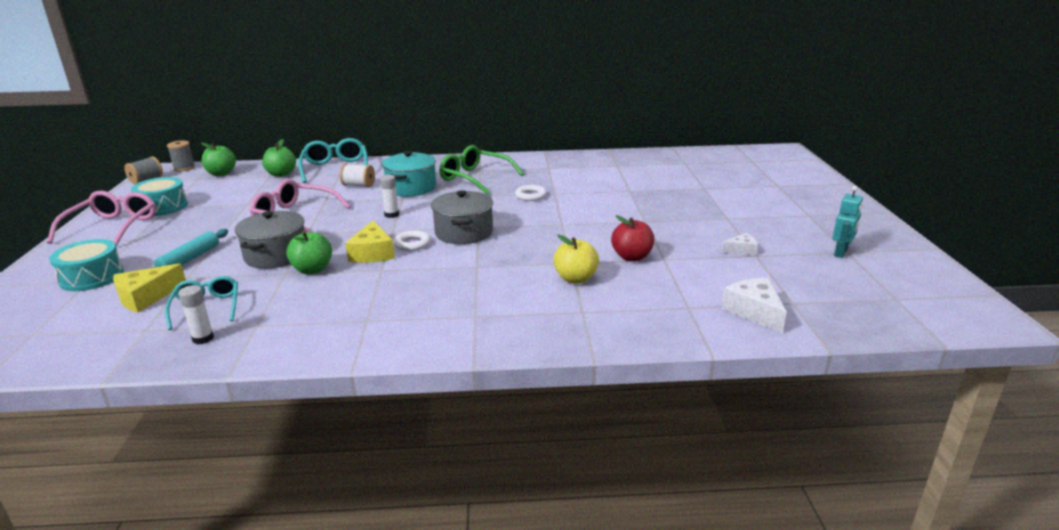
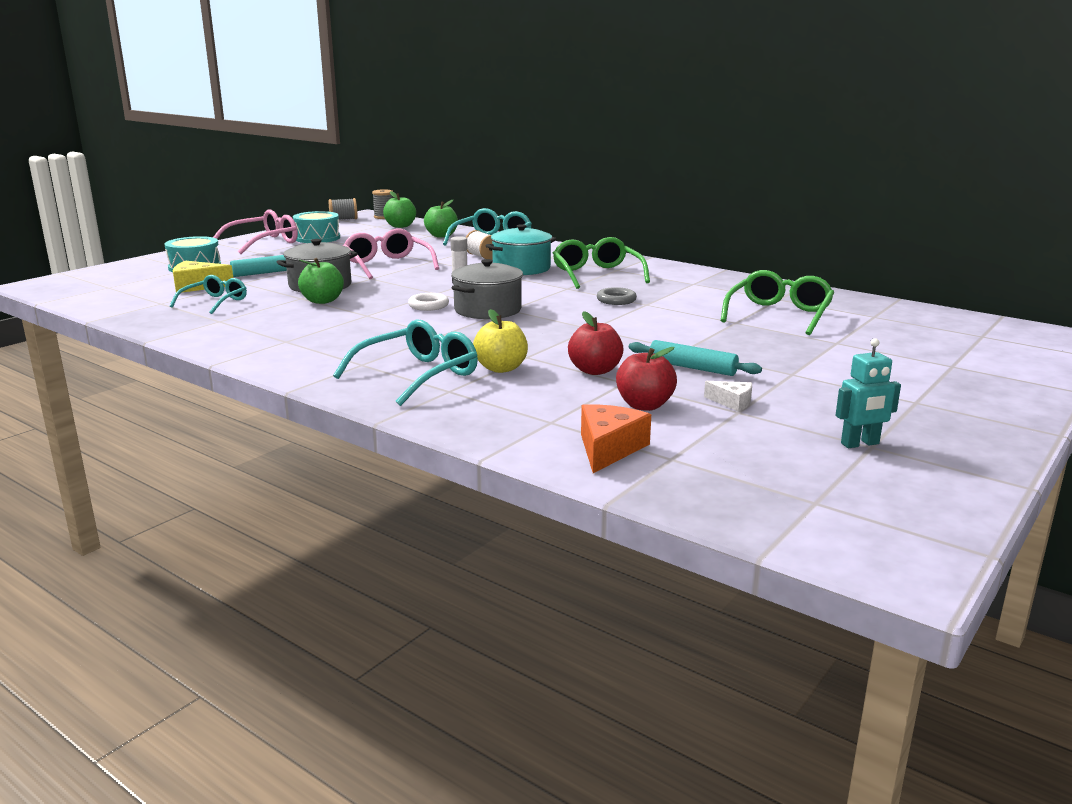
camera: 40 degrees right, 5 degrees down
white glue stick [178,285,214,344] -> none
yellow cheese [345,221,395,263] -> none
white ring [515,185,547,201] -> grey ring [597,287,637,305]
white cheese [722,278,787,334] -> orange cheese [581,404,651,473]
none -> turquoise glasses [333,319,478,406]
none -> red apple [616,347,677,411]
none -> turquoise rolling pin [629,340,762,376]
none -> green glasses [721,270,834,335]

